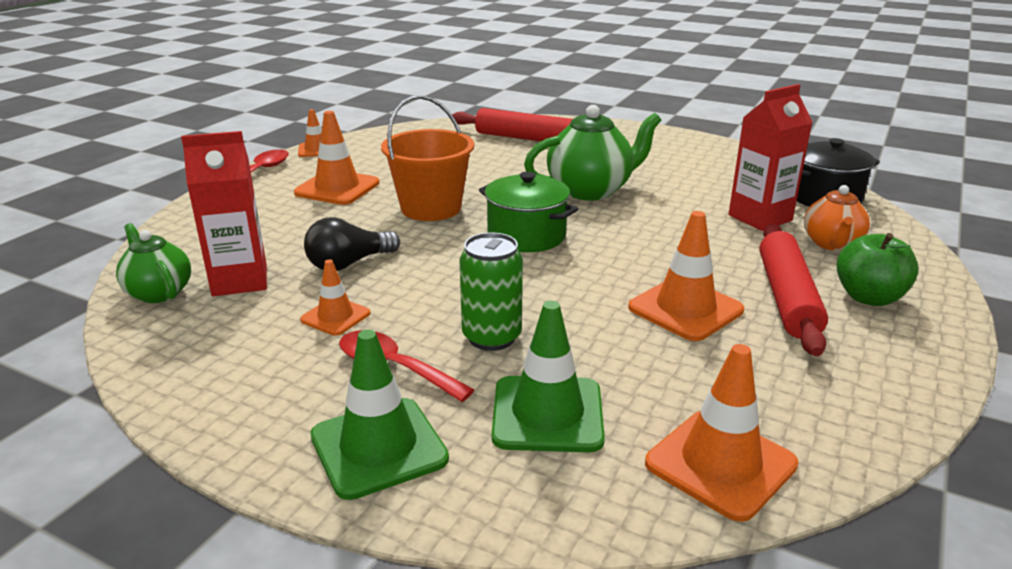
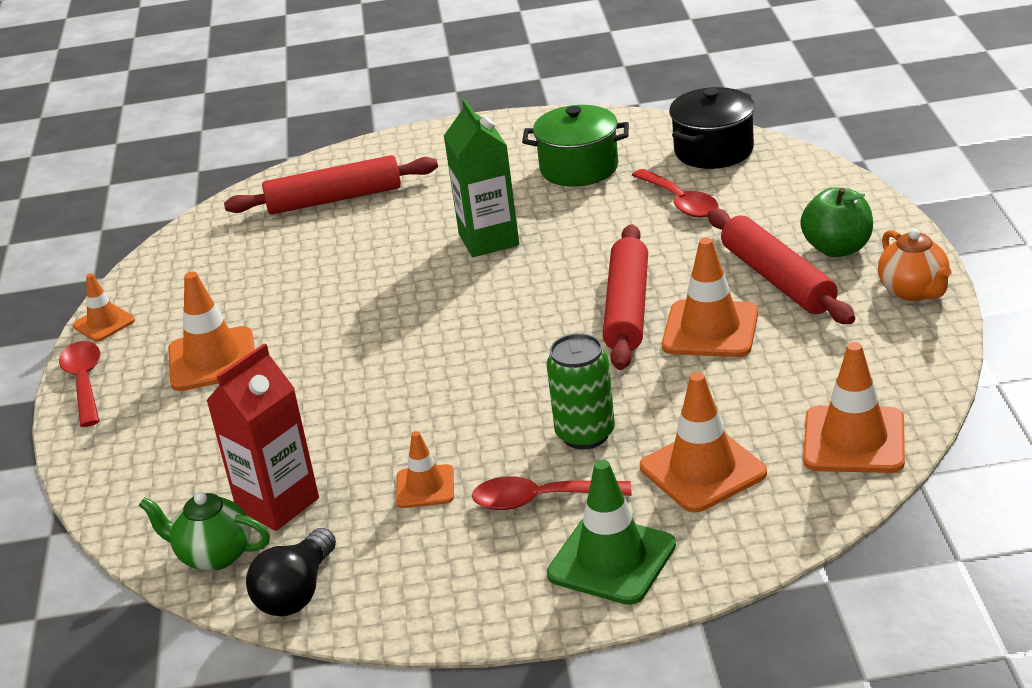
camera: 30 degrees left, 5 degrees up
black light bulb [304,217,400,271] -> black light bulb moved to [246,528,336,616]
orange bucket [381,95,474,221] -> none
green pot [479,172,578,252] -> green pot moved to [522,105,629,187]
green traffic cone [492,301,605,452] -> orange traffic cone [640,372,767,513]
green teapot [524,105,661,200] -> green carton [444,99,519,257]
red carton [729,84,812,231] -> red spoon [632,169,718,218]
orange teapot [804,185,870,251] -> orange teapot moved to [878,229,951,301]
none -> red rolling pin [603,224,648,370]

